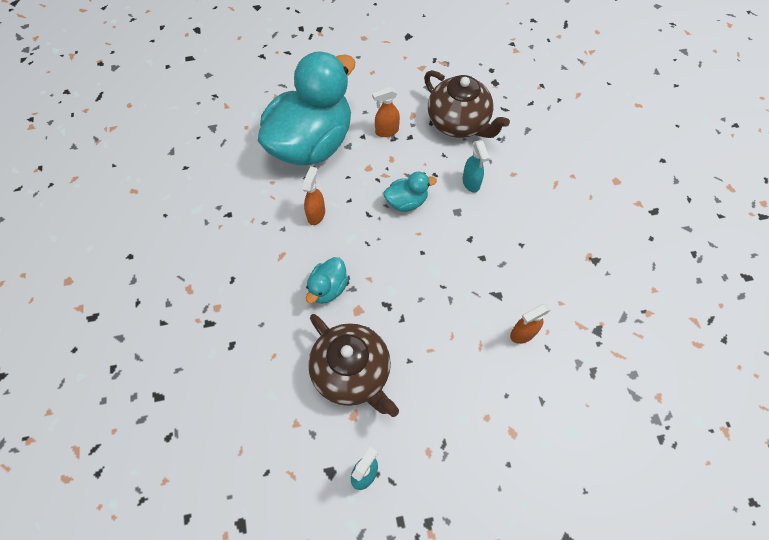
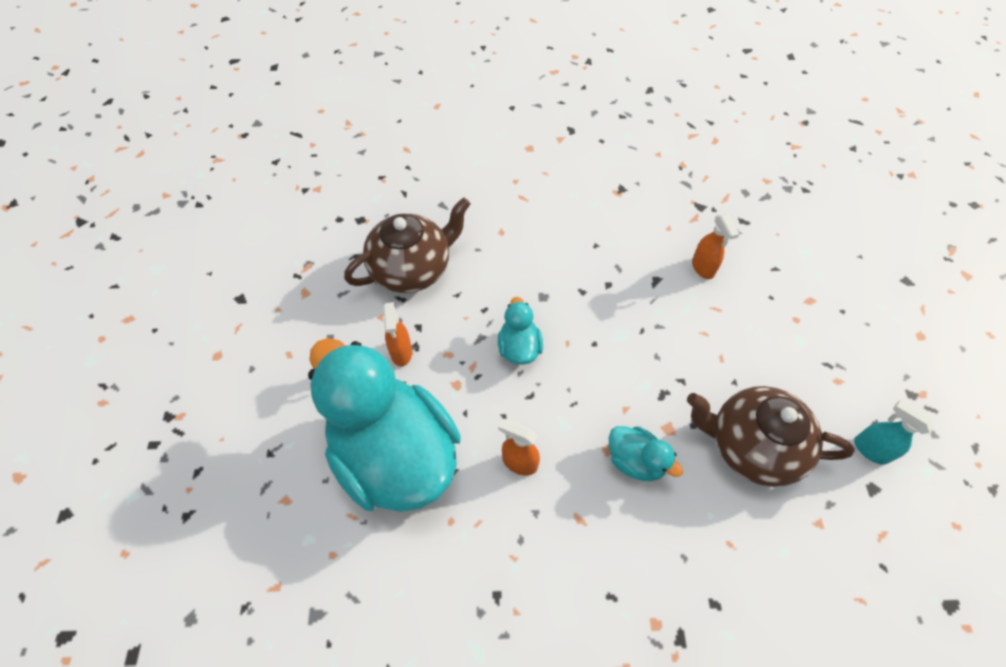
camera: 80 degrees left, 5 degrees down
brown teapot [308,314,399,417] -> brown teapot turned 135 degrees counterclockwise [687,386,855,487]
turquoise spray bottle [463,140,490,193] -> none

